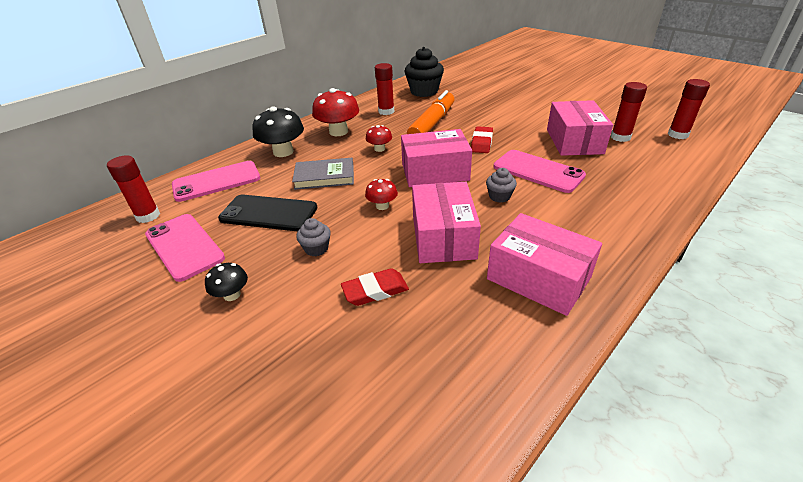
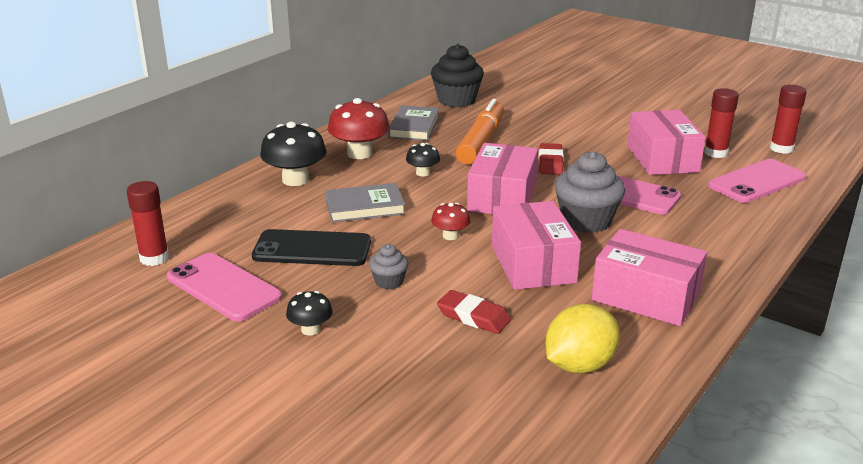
camera: 10 degrees left, 10 degrees down
pink phone [172,161,260,202] -> pink phone moved to [708,159,806,203]
red eraser [341,268,409,306] -> red eraser turned 60 degrees clockwise [437,290,511,334]
red mushroom [366,125,392,152] -> black mushroom [406,143,440,176]
red glue stick [375,63,394,115] -> grey book [388,105,439,141]
pink box [401,129,472,187] -> pink box turned 60 degrees counterclockwise [467,143,538,214]
grey cupcake [486,168,517,203] -> grey cupcake [555,151,625,233], size x1.96
none -> yellow lemon [546,304,620,374]

